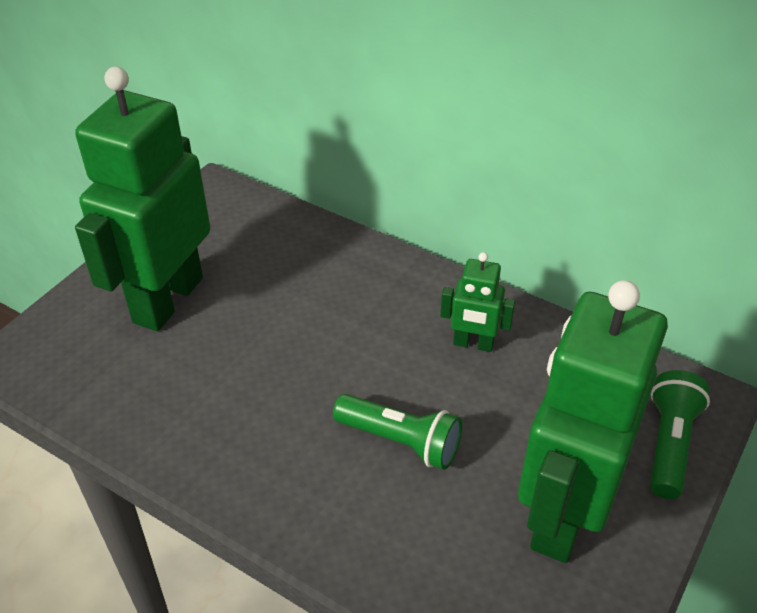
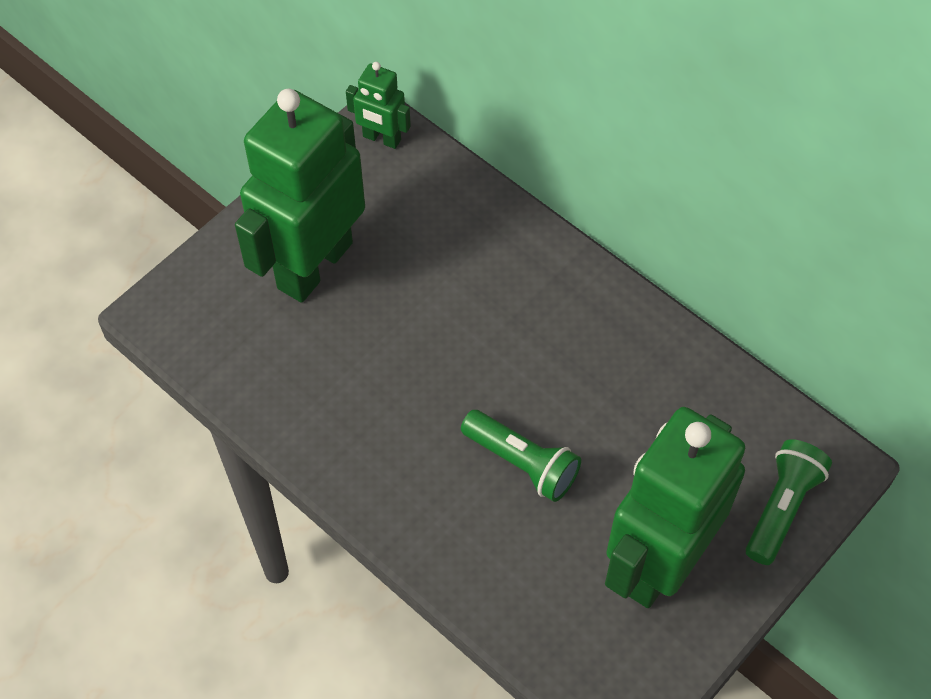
camera: 10 degrees right, 15 degrees up
green robot [440,252,515,352] -> green robot moved to [346,62,411,149]

